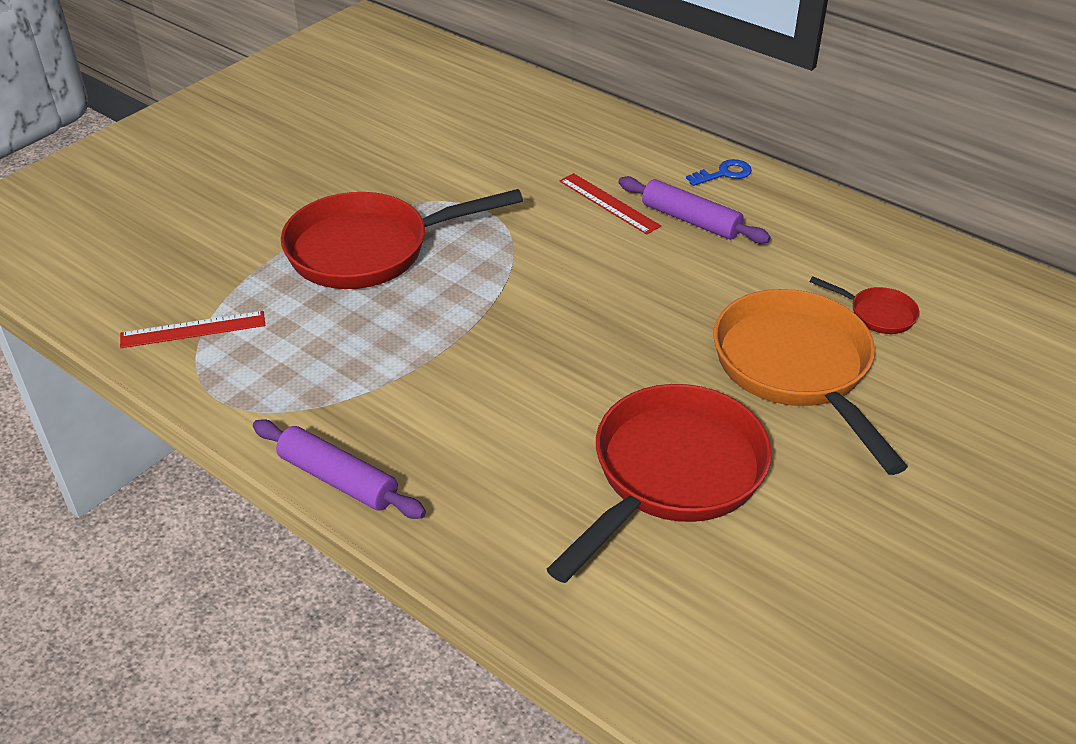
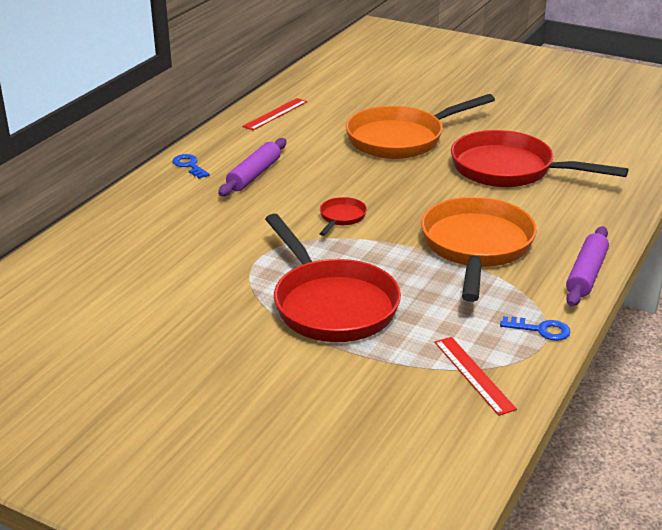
camera: 100 degrees left, 10 degrees down
red ruler [560,173,661,235] -> red ruler moved to [242,98,307,130]
red pan [810,276,920,334] -> red pan moved to [319,197,367,236]
none -> orange pan [421,197,537,302]
none -> blue key [500,316,570,341]

